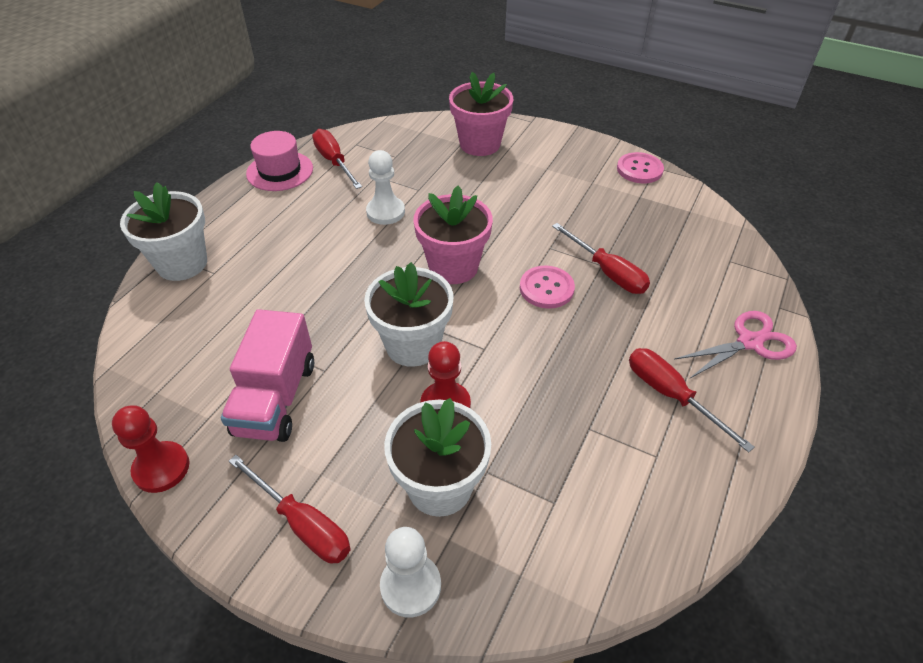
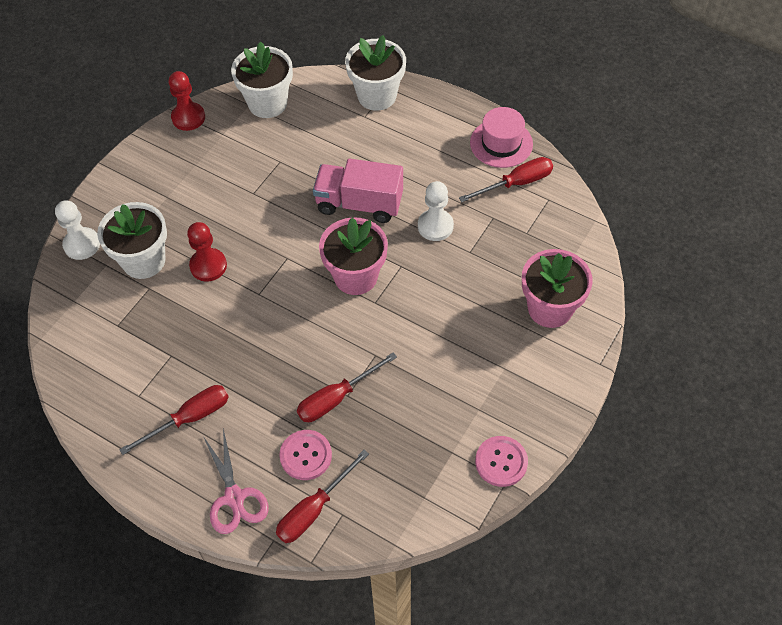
camera: 95 degrees right, 10 degrees up
pink truck [221,309,314,442] -> pink truck moved to [313,158,403,223]
red screwdriver [229,455,351,564] -> red screwdriver moved to [276,450,369,543]
white flower pot [364,262,454,367] -> white flower pot moved to [231,41,293,118]
pink button [520,266,575,309] -> pink button moved to [279,430,332,480]

